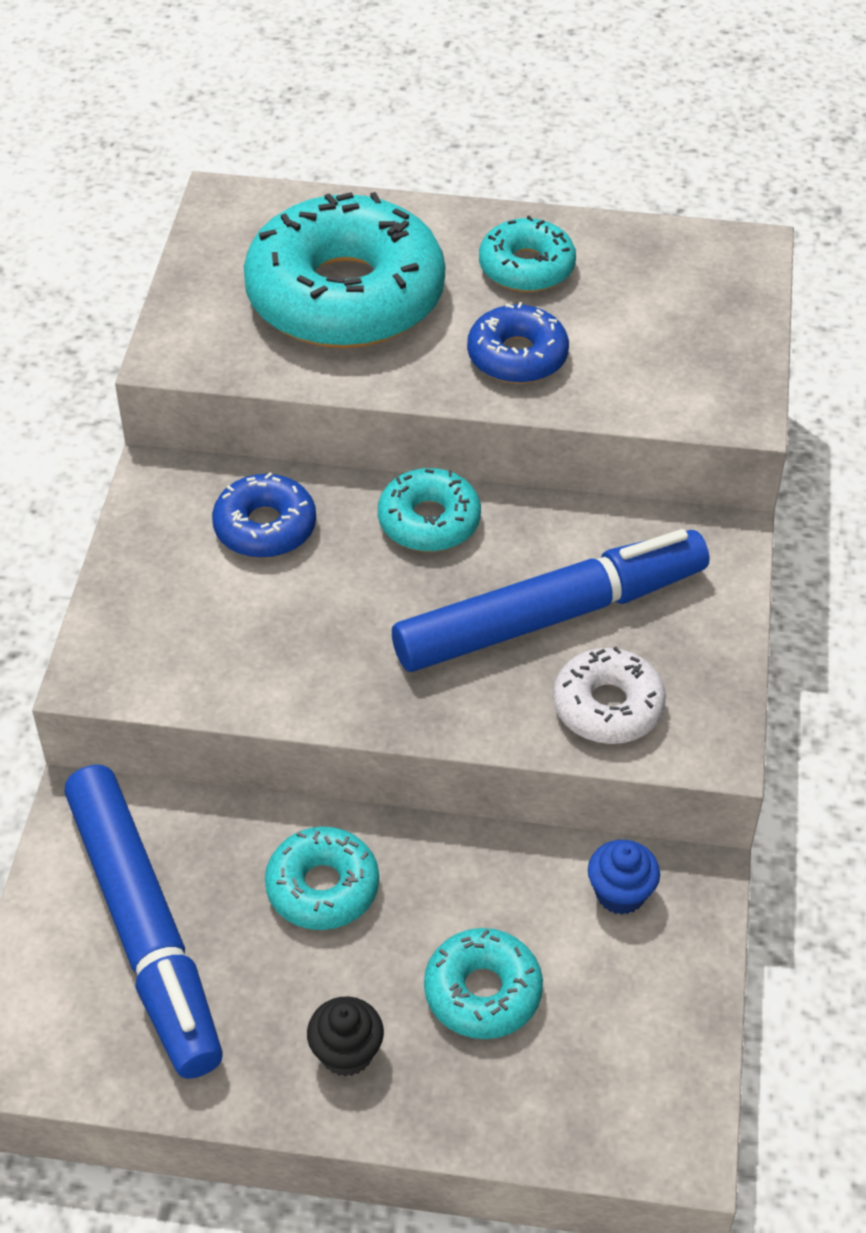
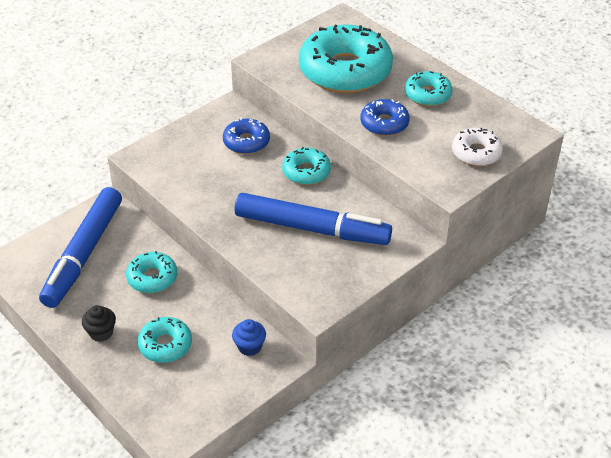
camera: 40 degrees right, 5 degrees down
white donut [553,647,666,744] -> white donut moved to [452,128,503,166]

